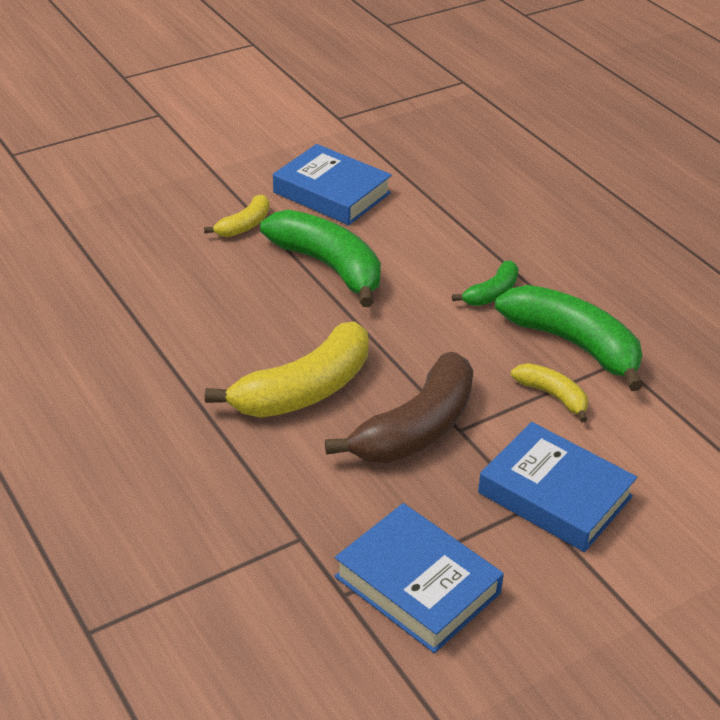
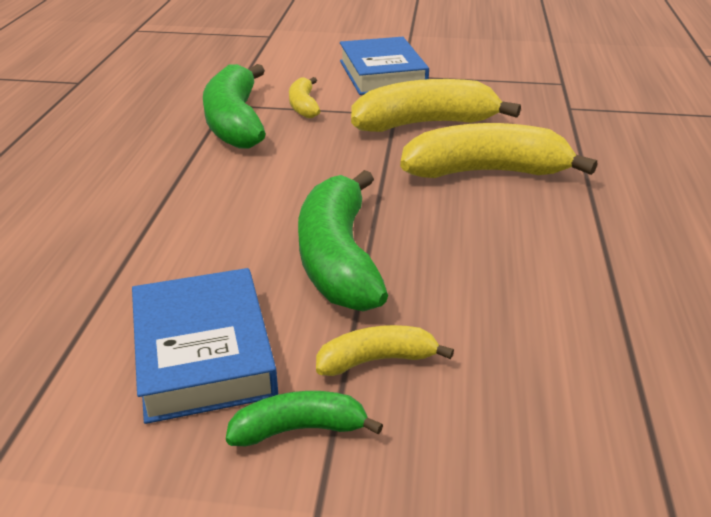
camera: 140 degrees left, 5 degrees down
brown banana [325,352,473,463] -> yellow banana [351,79,521,132]
blue book [335,503,504,653] -> none
green banana [452,260,519,306] -> green banana moved to [226,391,383,446]

